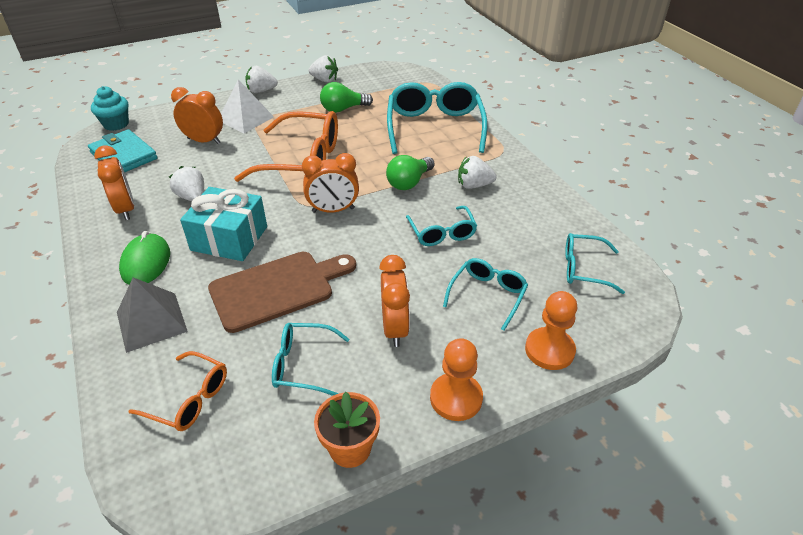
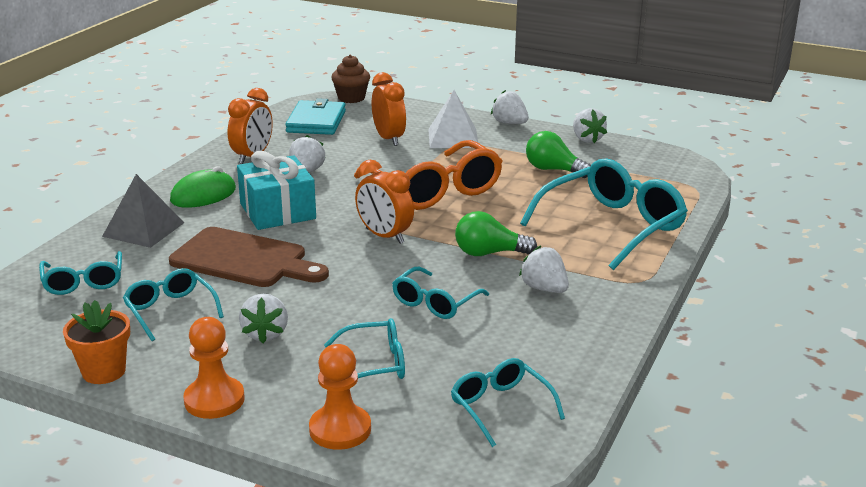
camera: 50 degrees right, 15 degrees down
turquoise cupcake [91,86,129,131] -> brown cupcake [331,55,370,103]
orange glasses [128,351,227,431] -> turquoise glasses [39,251,122,295]
orange clock [379,255,410,347] -> white strawberry [239,294,288,343]

